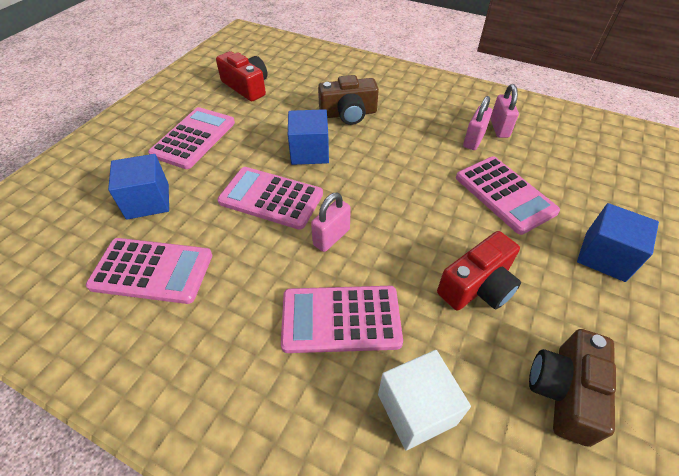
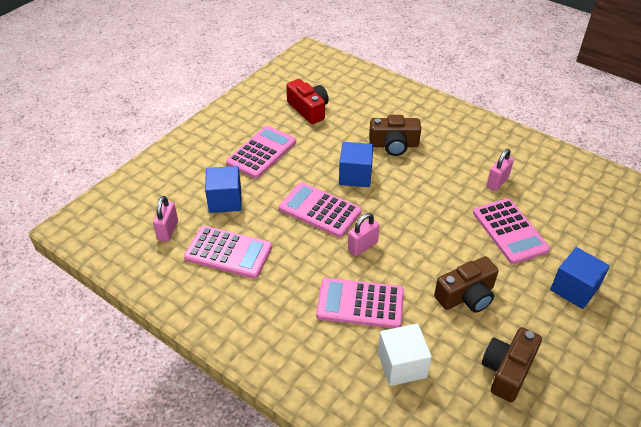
camera: 10 degrees right, 5 degrees down
red camera [437,231,521,310] -> brown camera [434,256,499,313]
pink padlock [490,84,519,138] -> pink padlock moved to [153,196,178,242]

